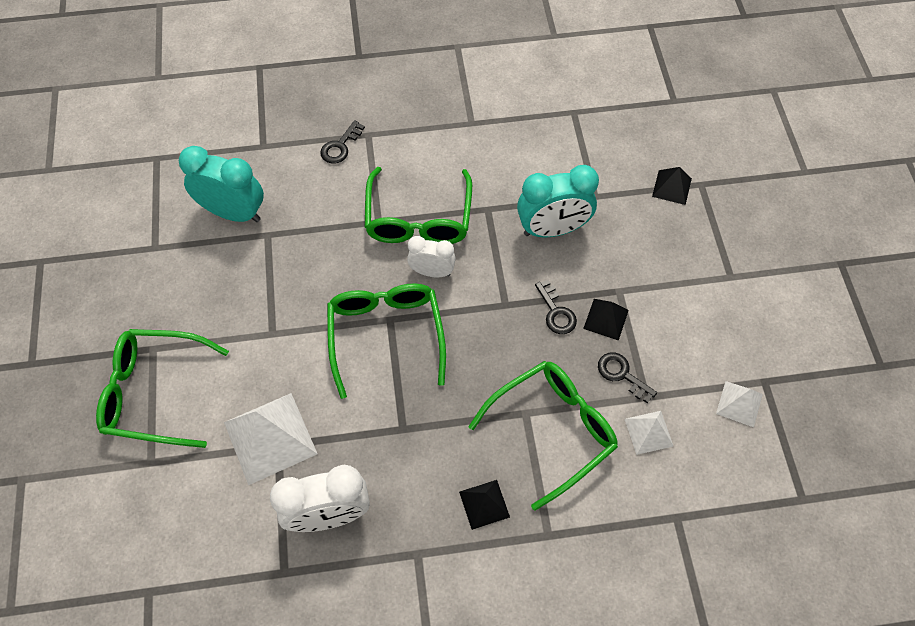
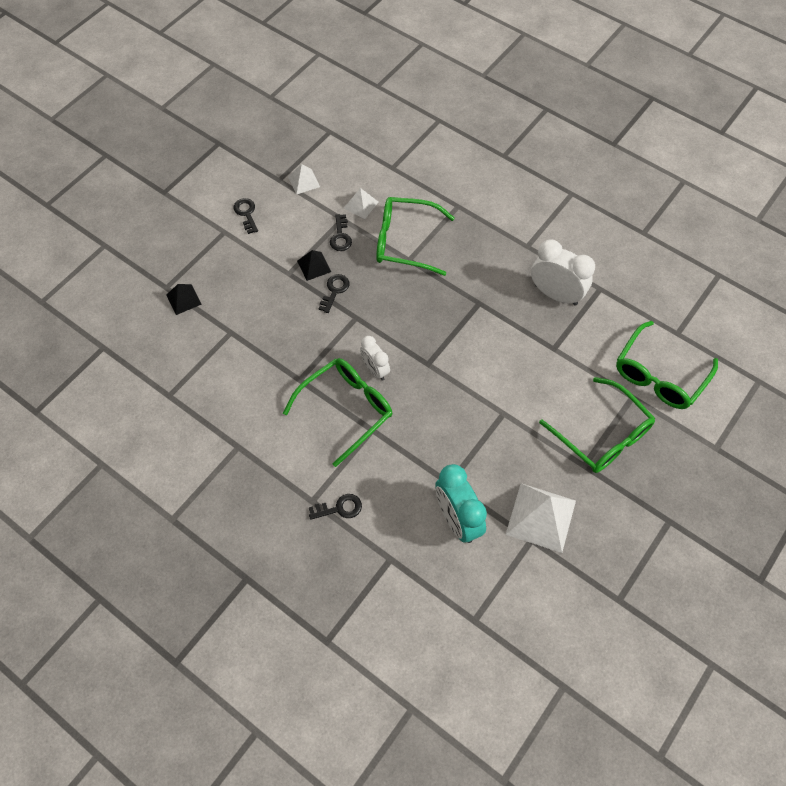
camera: 135 degrees left, 0 degrees up
white pyramid [224,393,317,485] -> white pyramid moved to [506,483,576,553]
green glasses [327,283,446,399] -> green glasses moved to [616,321,718,409]
black pyramid [459,480,510,530] -> none
turquoise clock [517,165,599,237] -> none
none -> black key [233,198,258,234]

